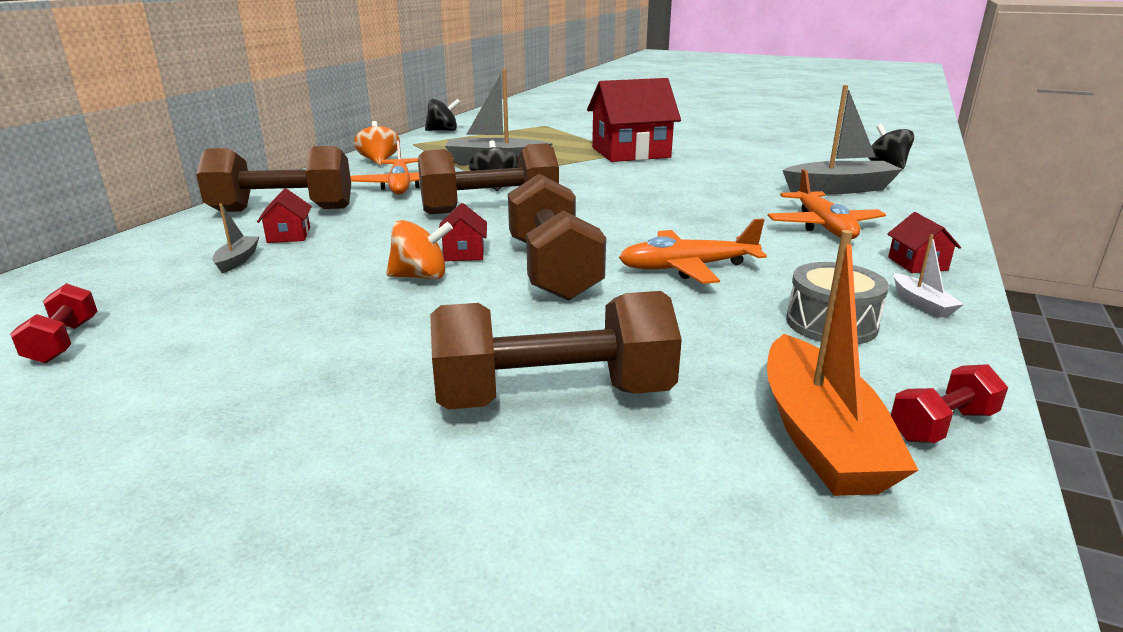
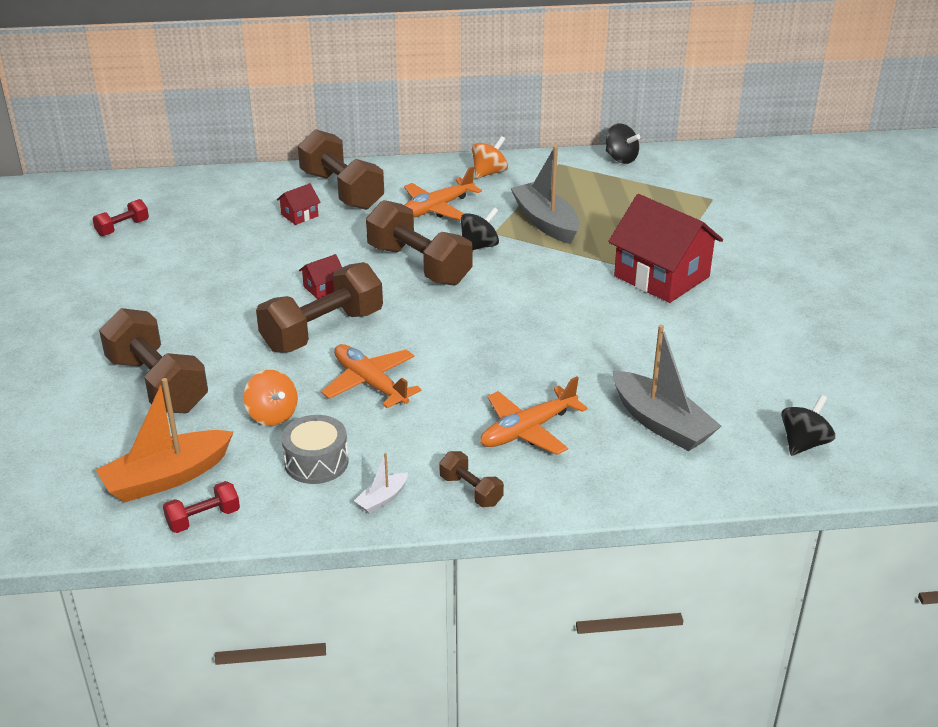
camera: 60 degrees right, 10 degrees up
grey boat [212,204,259,273] -> none
orange spinning top [386,220,453,280] -> orange spinning top moved to [244,370,298,426]
red house [888,212,961,273] -> brown dumbbell [439,451,504,507]
red dumbbell [891,364,1008,443] -> red dumbbell turned 60 degrees counterclockwise [163,481,240,533]

